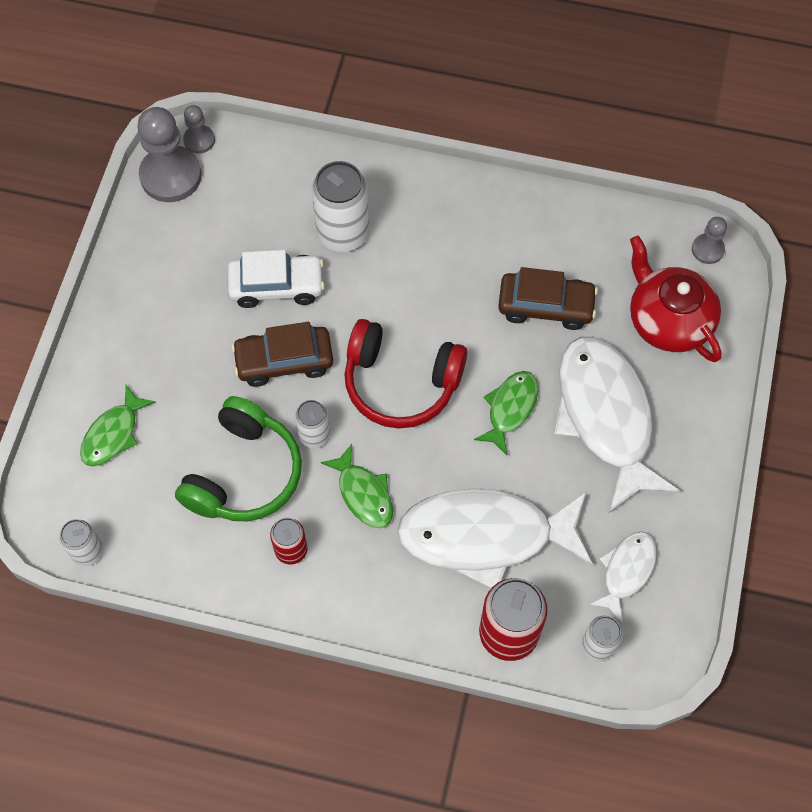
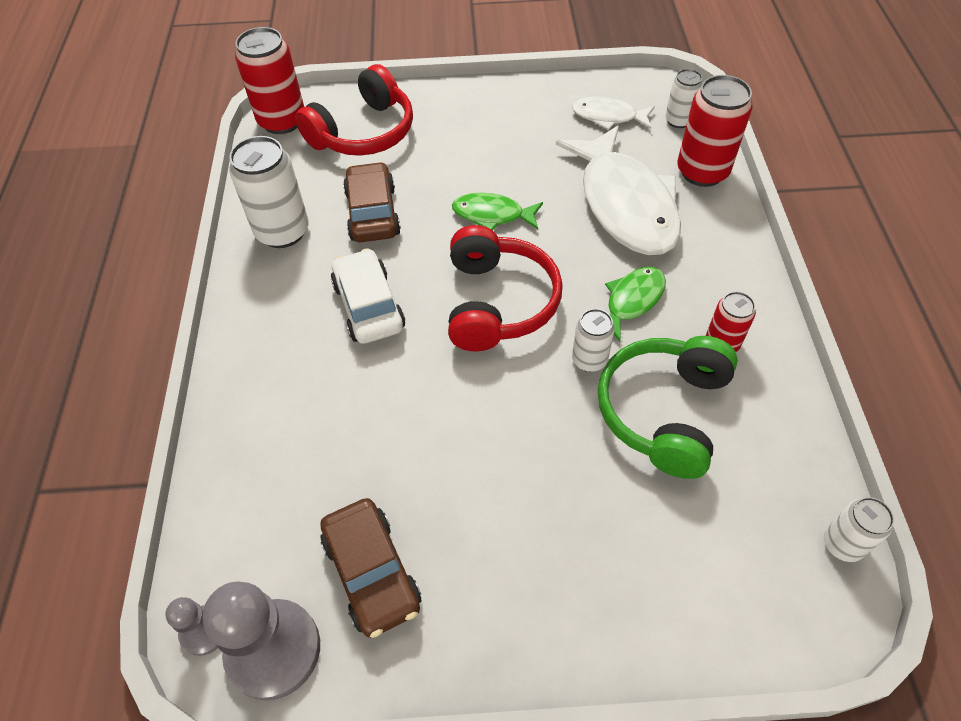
camera: 105 degrees left, 10 degrees down
green fish [80,385,155,466] -> none
green headphones [175,396,302,521] -> green headphones turned 75 degrees counterclockwise [598,336,738,479]
white car [228,250,325,308] -> white car moved to [331,248,405,344]
brown car [231,322,333,387] -> brown car moved to [320,498,421,638]
white can [312,161,369,252] -> white can moved to [229,136,309,248]
white fish [554,337,680,513] -> none
red teapot [630,236,722,362] -> red headphones [295,64,413,156]
grey pawn [692,217,727,264] -> red can [235,27,304,134]

